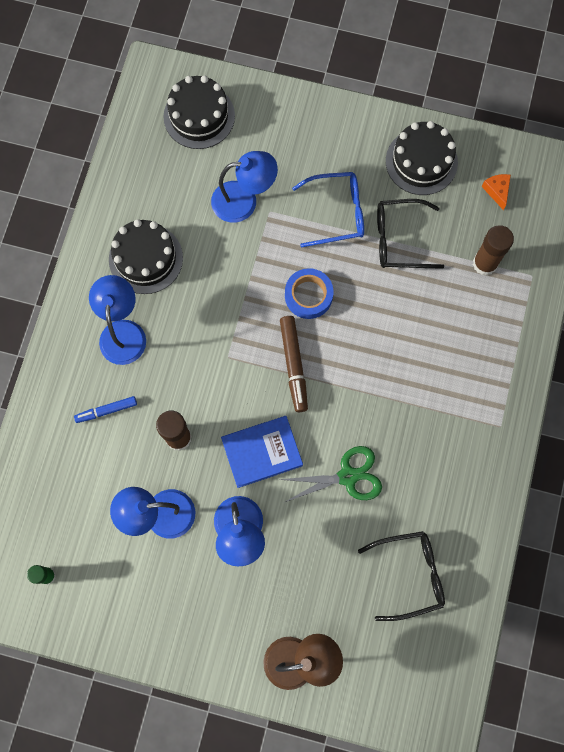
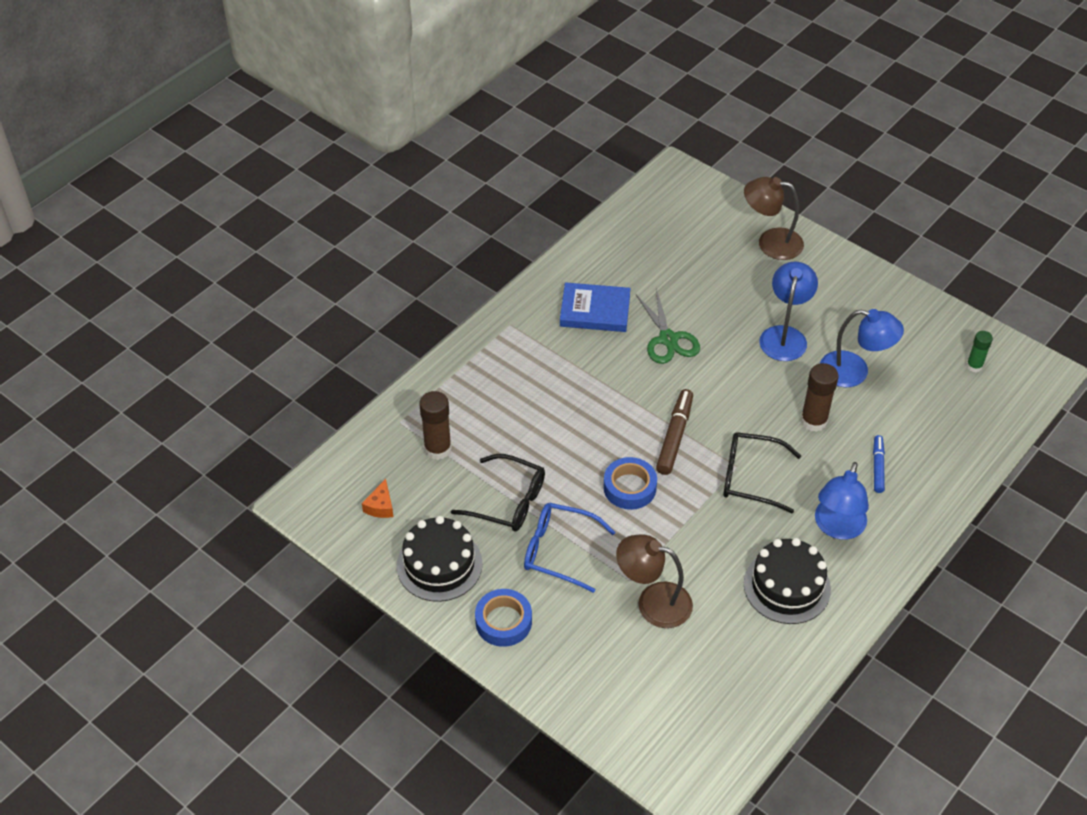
camera: 155 degrees left, 25 degrees down
blue marker [74,396,137,423] -> blue marker turned 90 degrees counterclockwise [873,435,885,493]
black cake [163,75,235,149] -> none
blue lamp [211,151,278,223] -> brown lamp [616,534,693,628]
blue book [221,416,303,488] -> blue book moved to [560,282,631,332]
green scissors [279,446,382,502] -> green scissors turned 120 degrees counterclockwise [635,288,700,364]
black glasses [358,531,445,621] -> black glasses moved to [723,432,801,514]
none -> blue tape [475,589,532,647]

